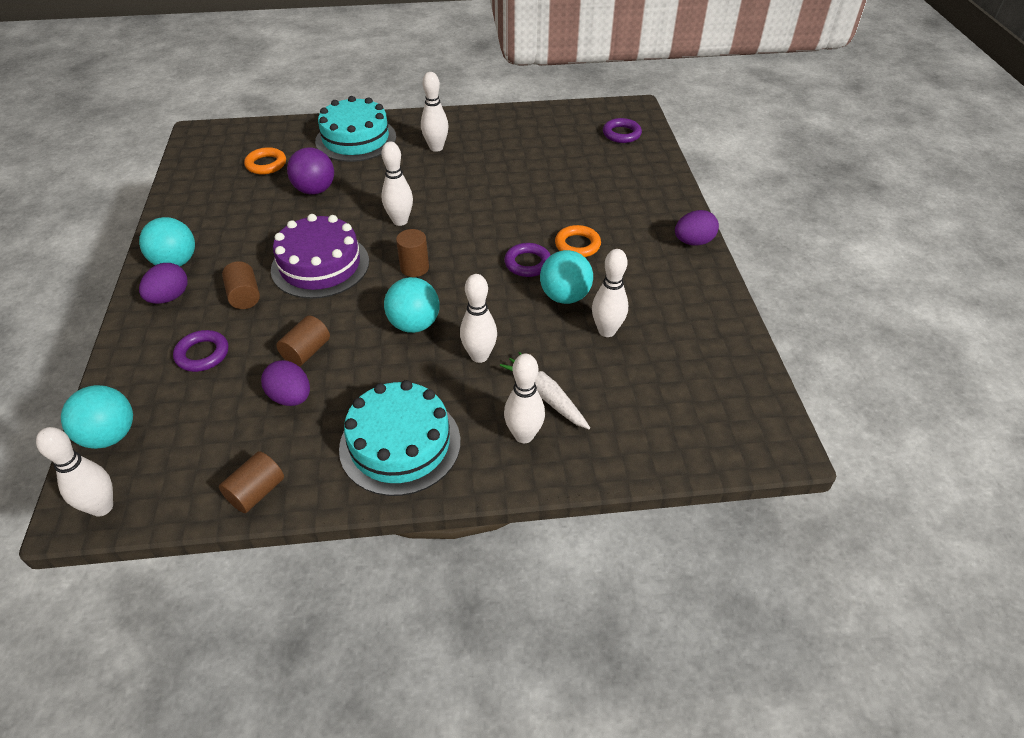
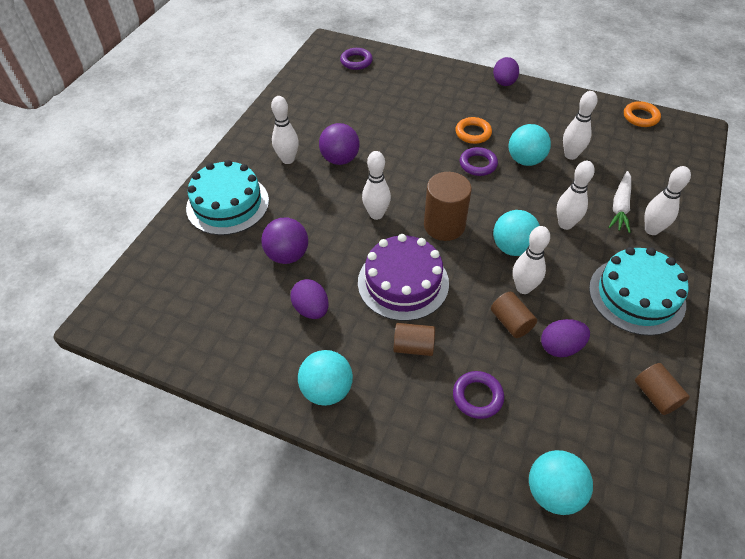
camera: 60 degrees left, 5 degrees up
white bowling pin [36,427,113,517] -> white bowling pin moved to [513,226,550,294]
purple egg [139,263,188,304] -> purple egg moved to [291,279,329,319]
orange ring [244,147,286,175] -> orange ring moved to [624,101,661,127]
brown cylinder [396,229,429,277] -> brown cylinder [424,172,472,241], size x1.65
white carrot [500,352,590,429] -> white carrot turned 60 degrees counterclockwise [608,171,631,233]
none -> purple ball [319,123,360,165]

